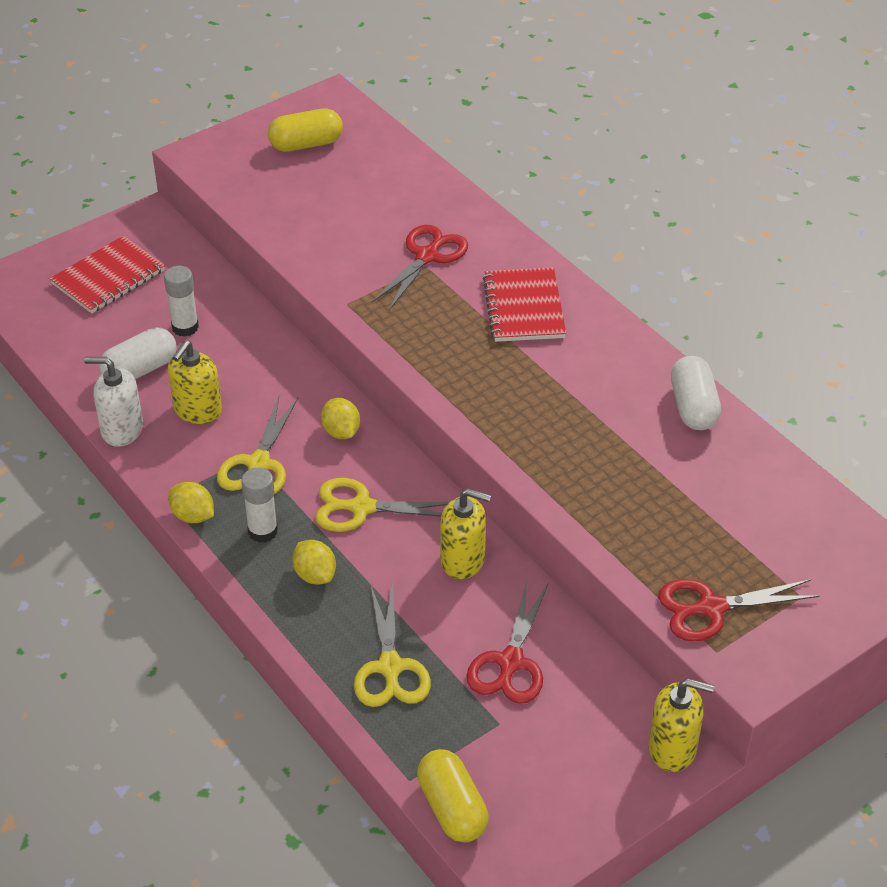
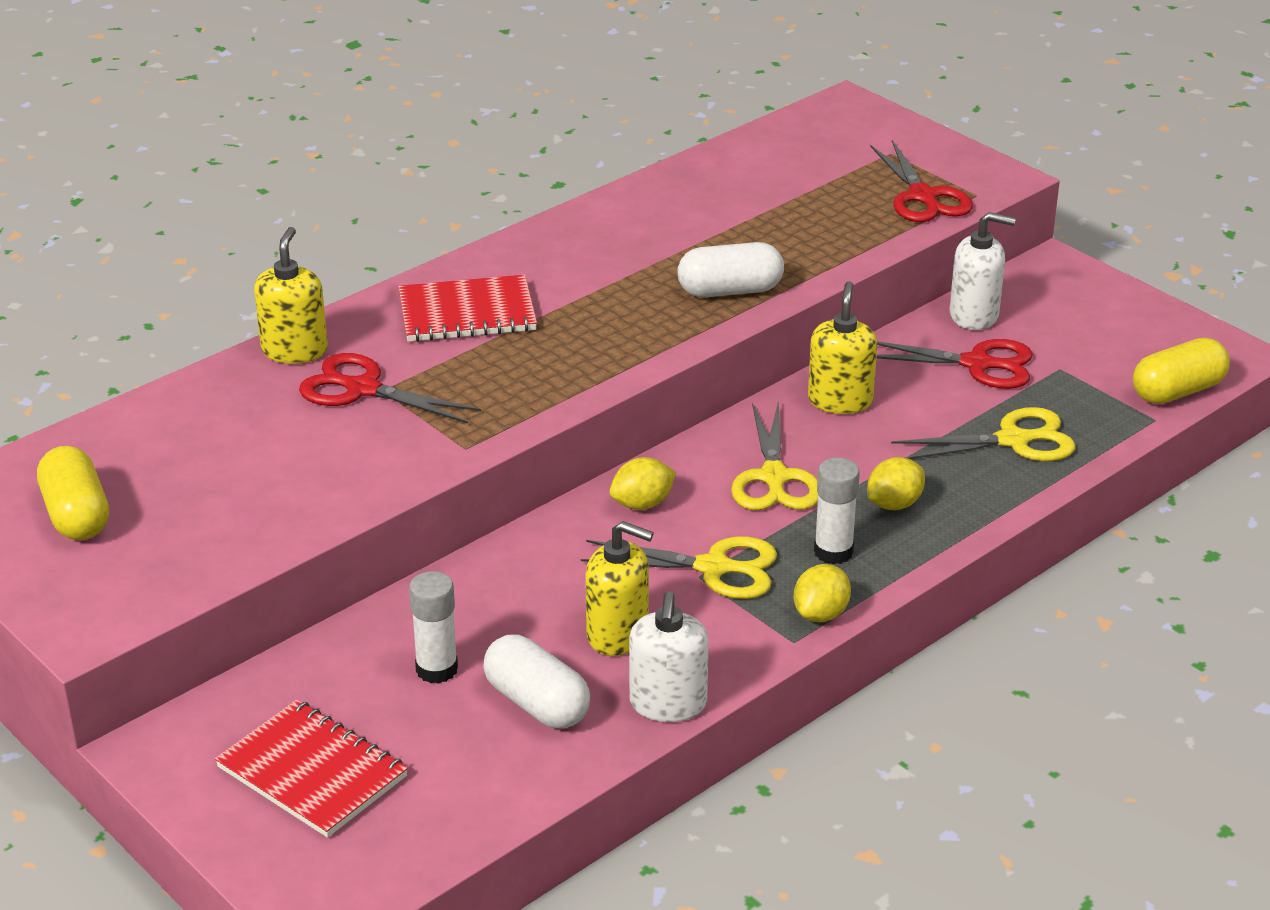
camera: 95 degrees left, 10 degrees down
yellow soap dispenser [649,679,714,772] -> yellow soap dispenser moved to [254,227,328,364]
white capsule [671,356,721,430] -> white capsule moved to [678,242,784,297]
none -> white soap dispenser [950,212,1016,330]

